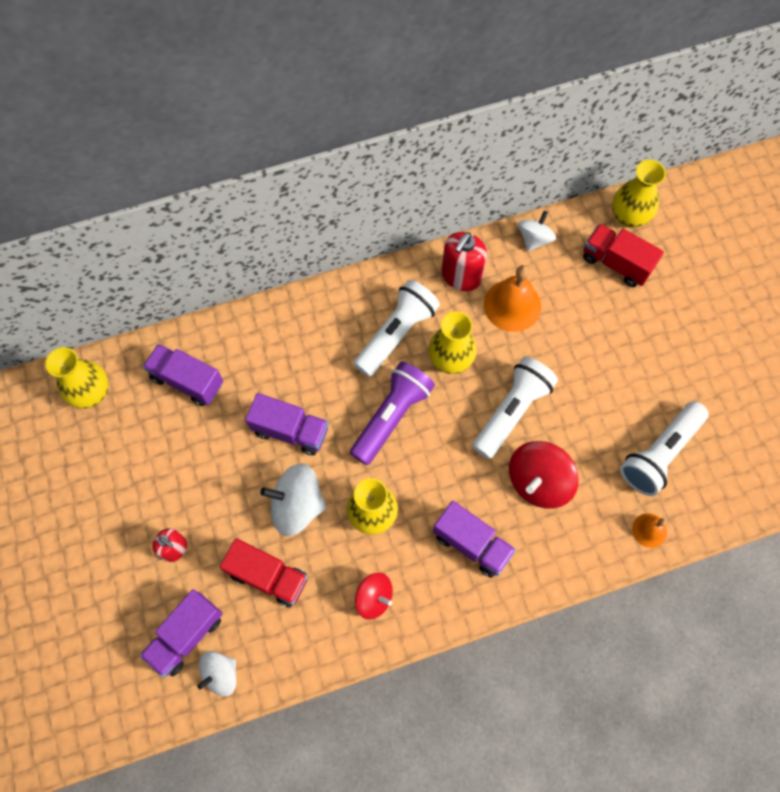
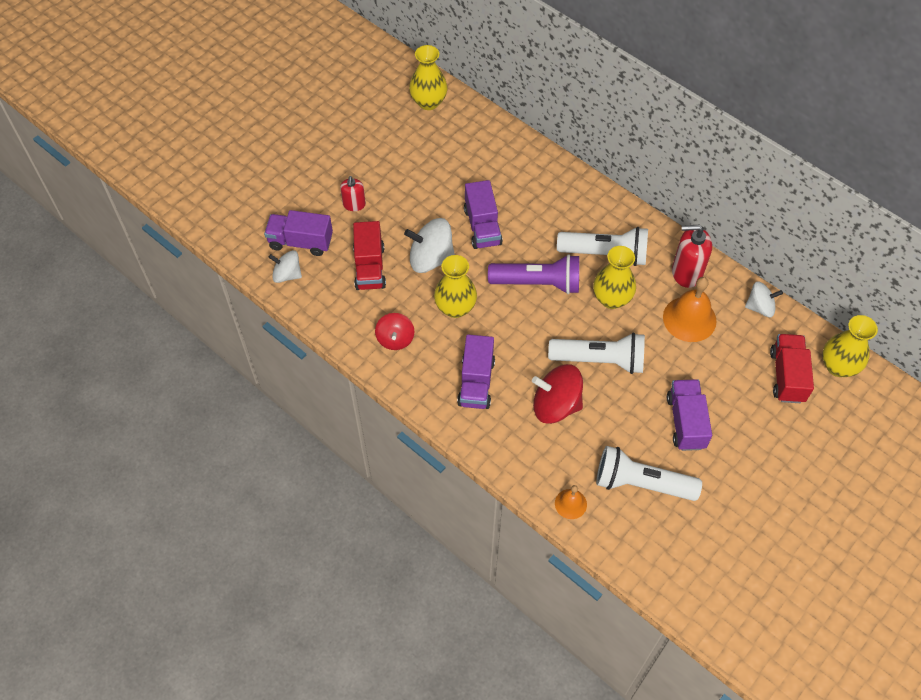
camera: 60 degrees right, 10 degrees down
purple truck [143,344,223,406] -> purple truck moved to [667,379,712,451]
white spinning top [260,463,327,536] -> white spinning top turned 60 degrees counterclockwise [404,218,455,273]

